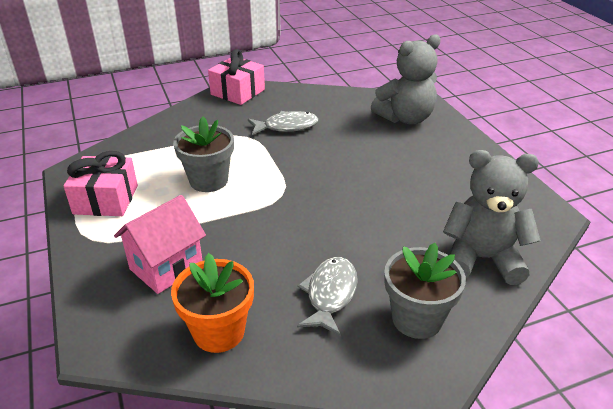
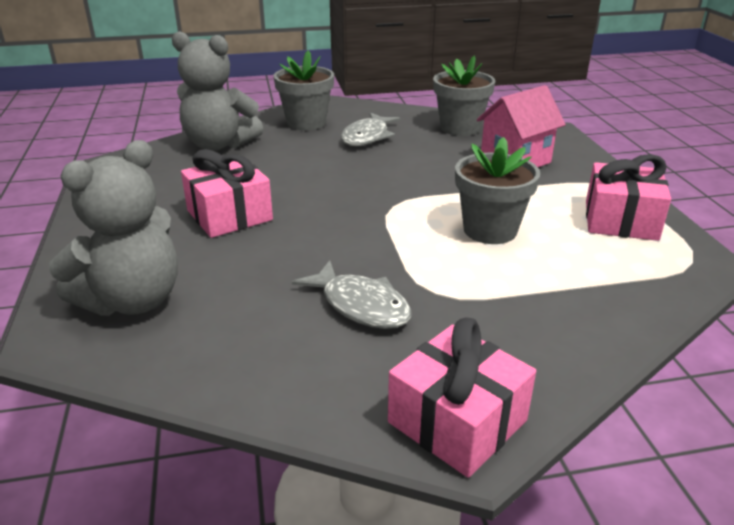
camera: 170 degrees left, 5 degrees down
orange flower pot [171,253,254,353] -> grey flower pot [433,56,495,136]
grey fish [248,111,318,135] -> grey fish turned 135 degrees counterclockwise [292,260,411,329]
grey teddy bear [371,34,441,125] -> grey teddy bear turned 150 degrees clockwise [49,140,178,316]
none -> pink gift [181,149,273,238]

